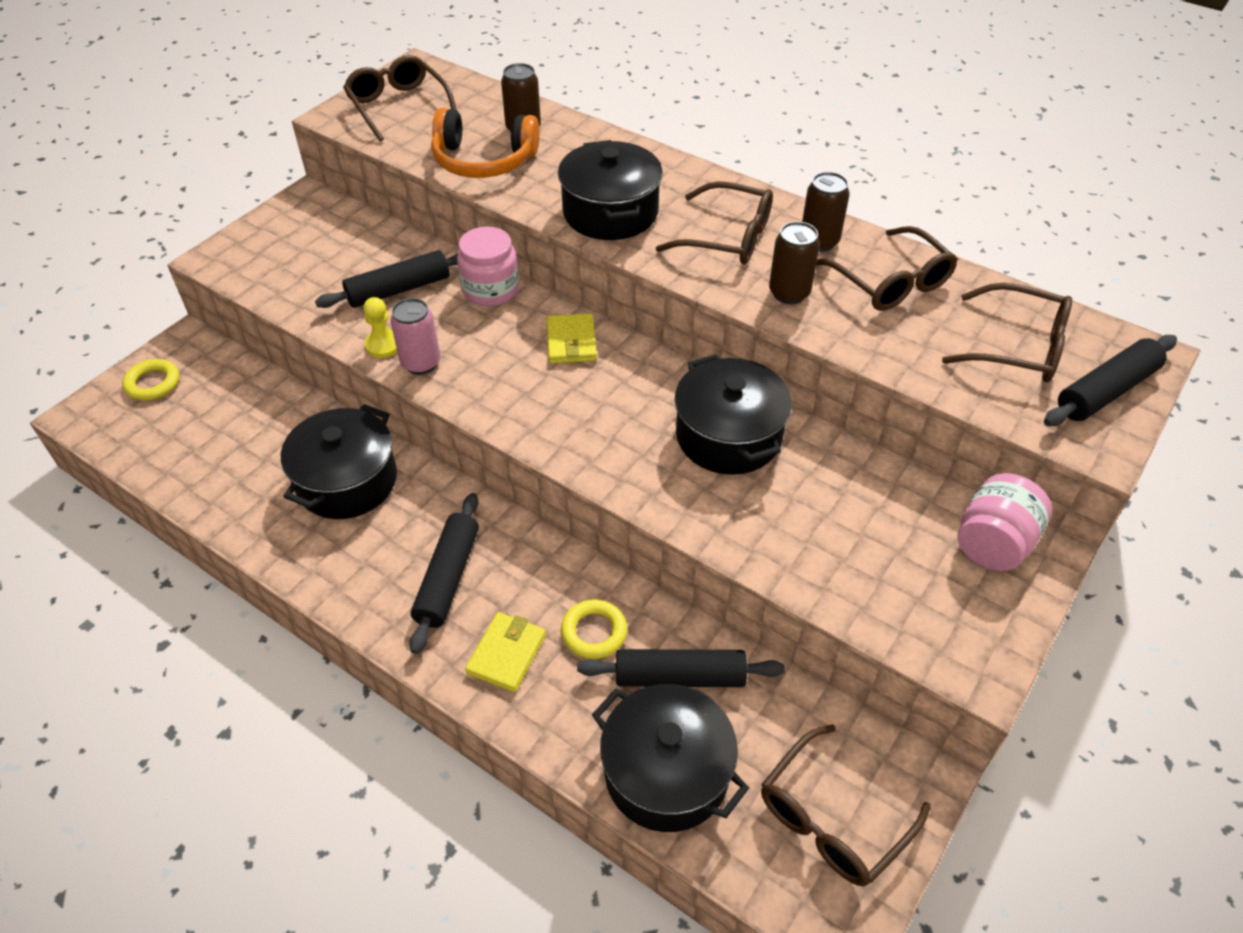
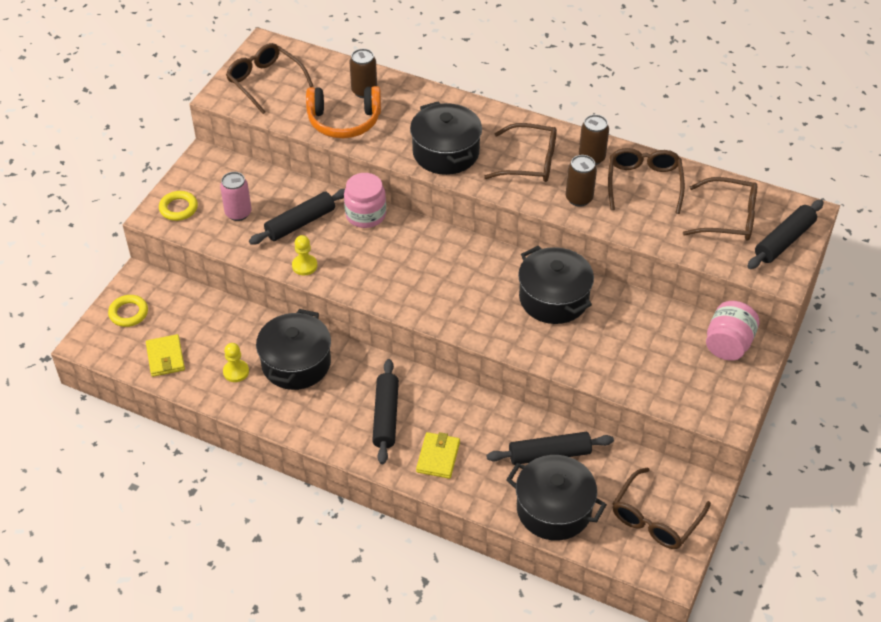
camera: 10 degrees left, 0 degrees up
pink can [390,298,440,375] -> pink can moved to [220,172,252,221]
yellow wallet [546,313,597,364] -> yellow wallet moved to [146,334,185,377]
yellow ring [561,599,627,659] -> yellow ring moved to [159,191,198,221]
brown glasses [816,226,958,311] -> brown glasses turned 135 degrees counterclockwise [608,148,685,214]
none -> yellow pawn [223,343,249,382]

